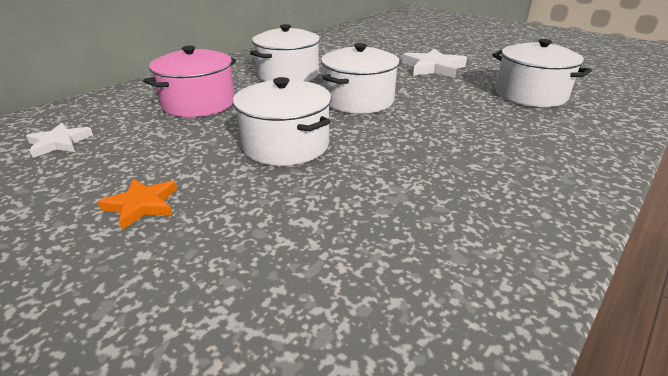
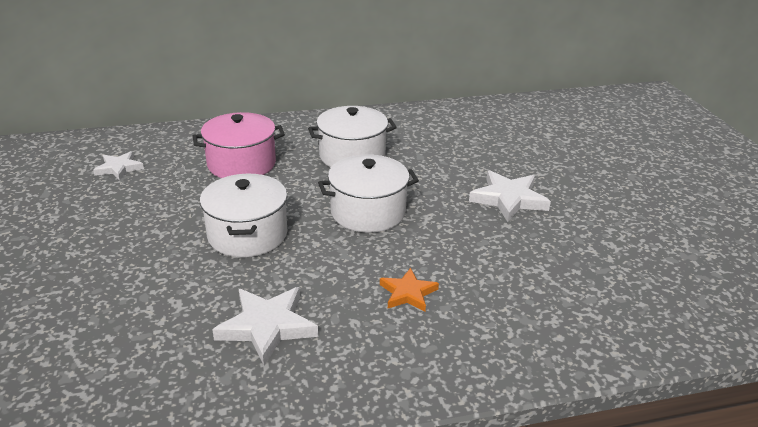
camera: 35 degrees right, 0 degrees up
orange star [98,178,177,230] -> orange star moved to [380,268,439,312]
white pot [492,39,592,107] -> none
none -> white star [212,287,318,366]

